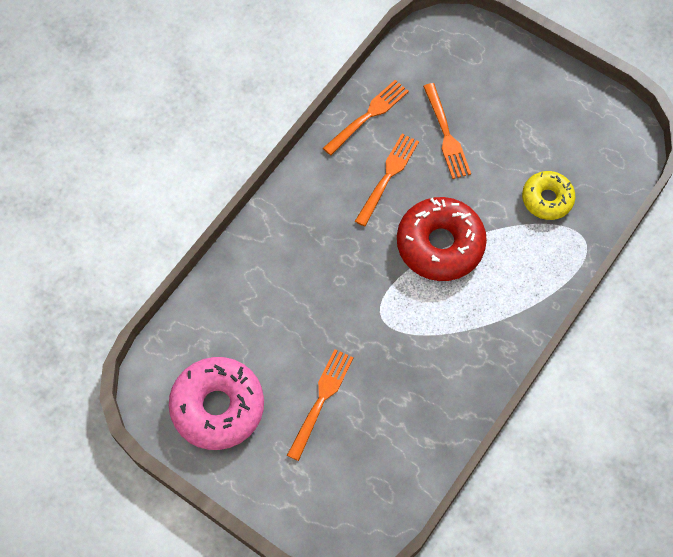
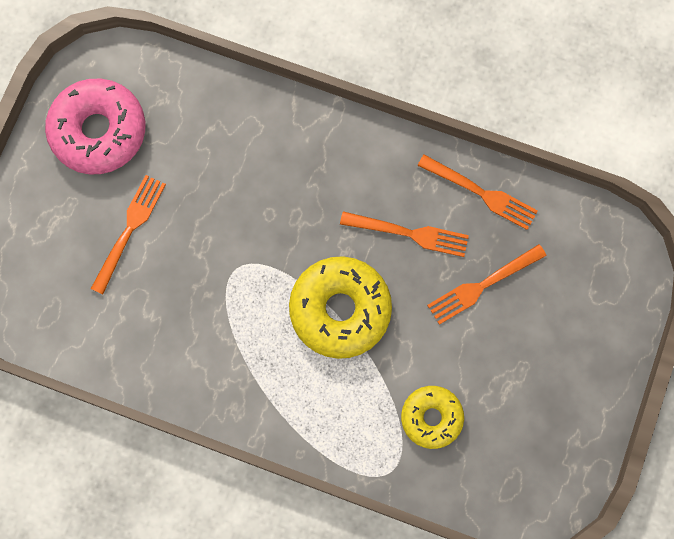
camera: 75 degrees right, 10 degrees up
orange fork [287,349,354,461] -> orange fork turned 75 degrees counterclockwise [91,175,166,294]
red donut [397,197,487,281] -> yellow donut [289,256,392,359]

